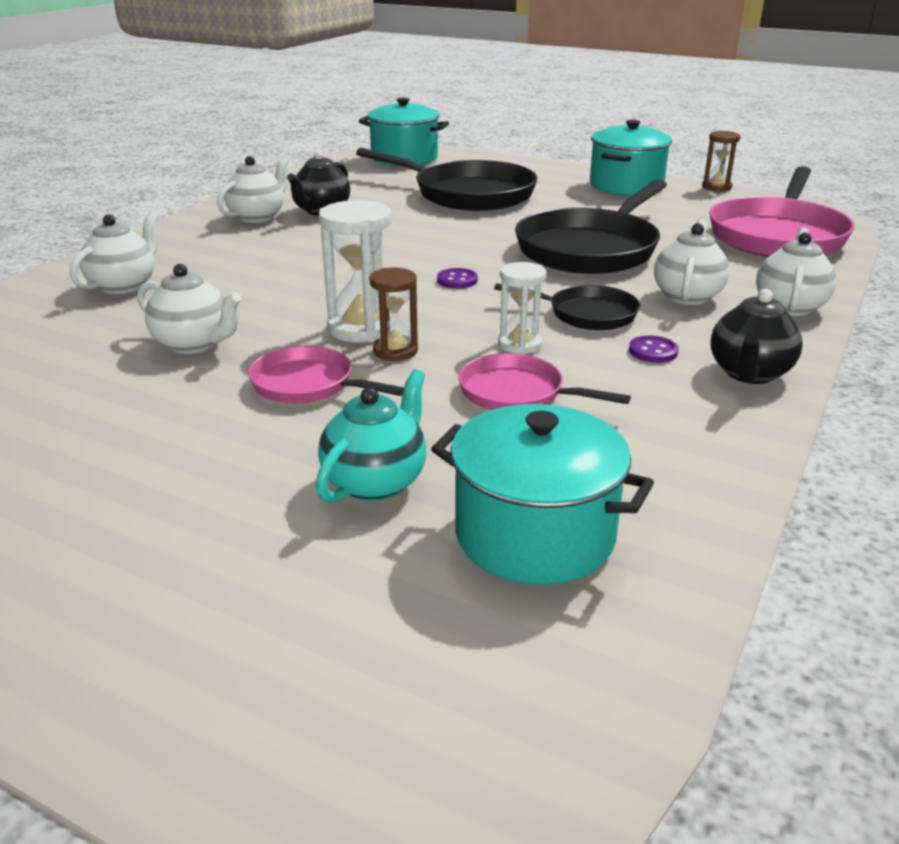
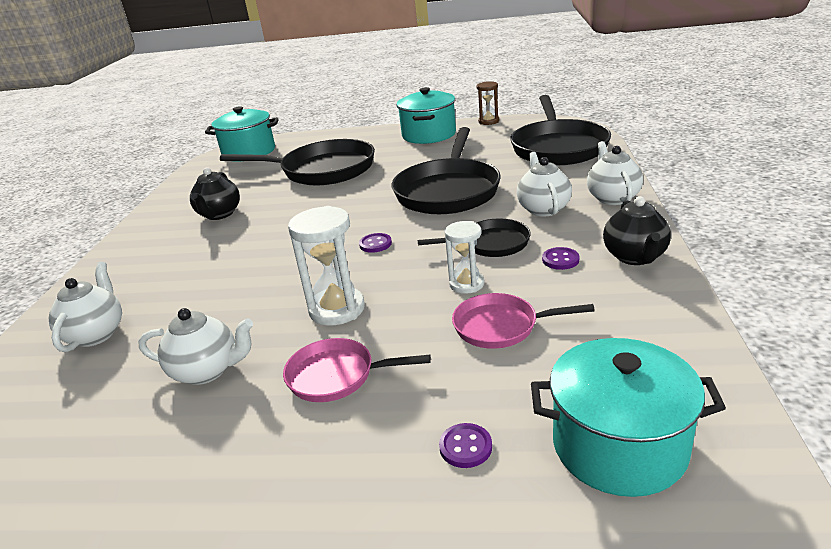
camera: 20 degrees left, 0 degrees up
white teapot [217,156,289,223] -> none
turquoise teapot [316,369,426,503] -> purple button [439,423,492,468]
brown hourglass [370,268,418,361] -> none
pink pan [709,166,855,257] -> black pan [510,95,611,165]

